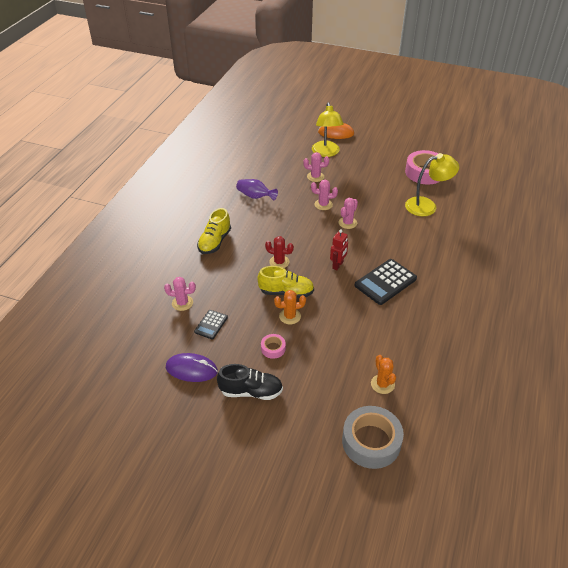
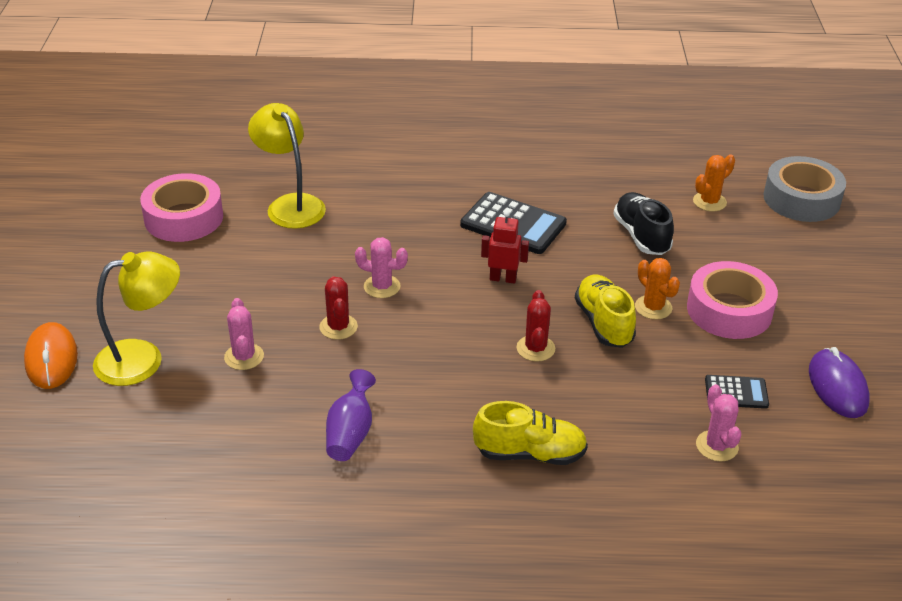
camera: 110 degrees left, 5 degrees down
black shoe [217,364,283,400] -> black shoe moved to [613,192,674,255]
pink tape [261,334,286,359] -> pink tape [687,261,778,339], size x2.10
pink cactus [311,180,338,210] -> red cactus [319,276,358,340]

